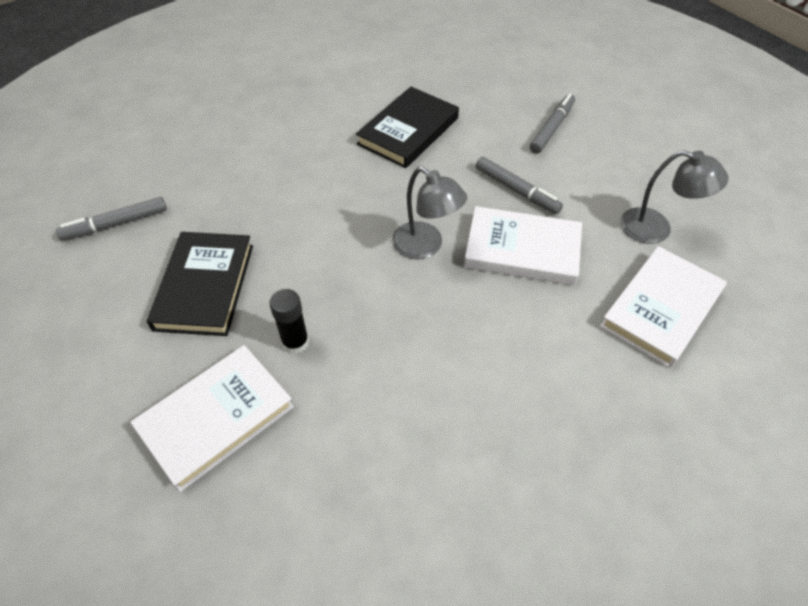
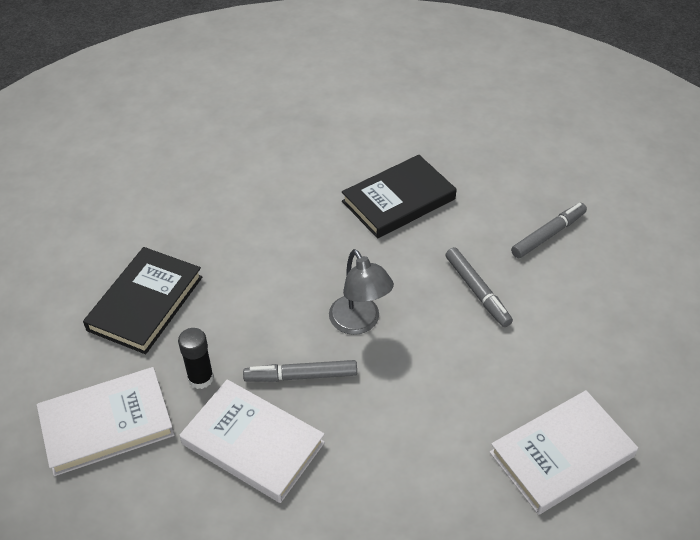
camera: 20 degrees right, 5 degrees down
grey marker [56,197,167,240] -> grey marker moved to [243,360,357,382]
white book [464,206,582,285] -> white book moved to [180,379,325,503]
grey lamp [620,150,729,244] -> none

